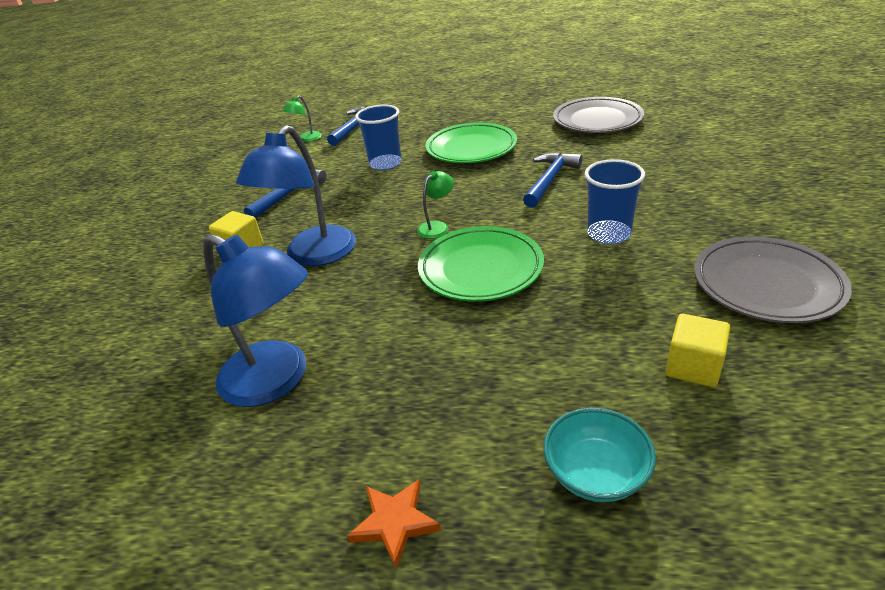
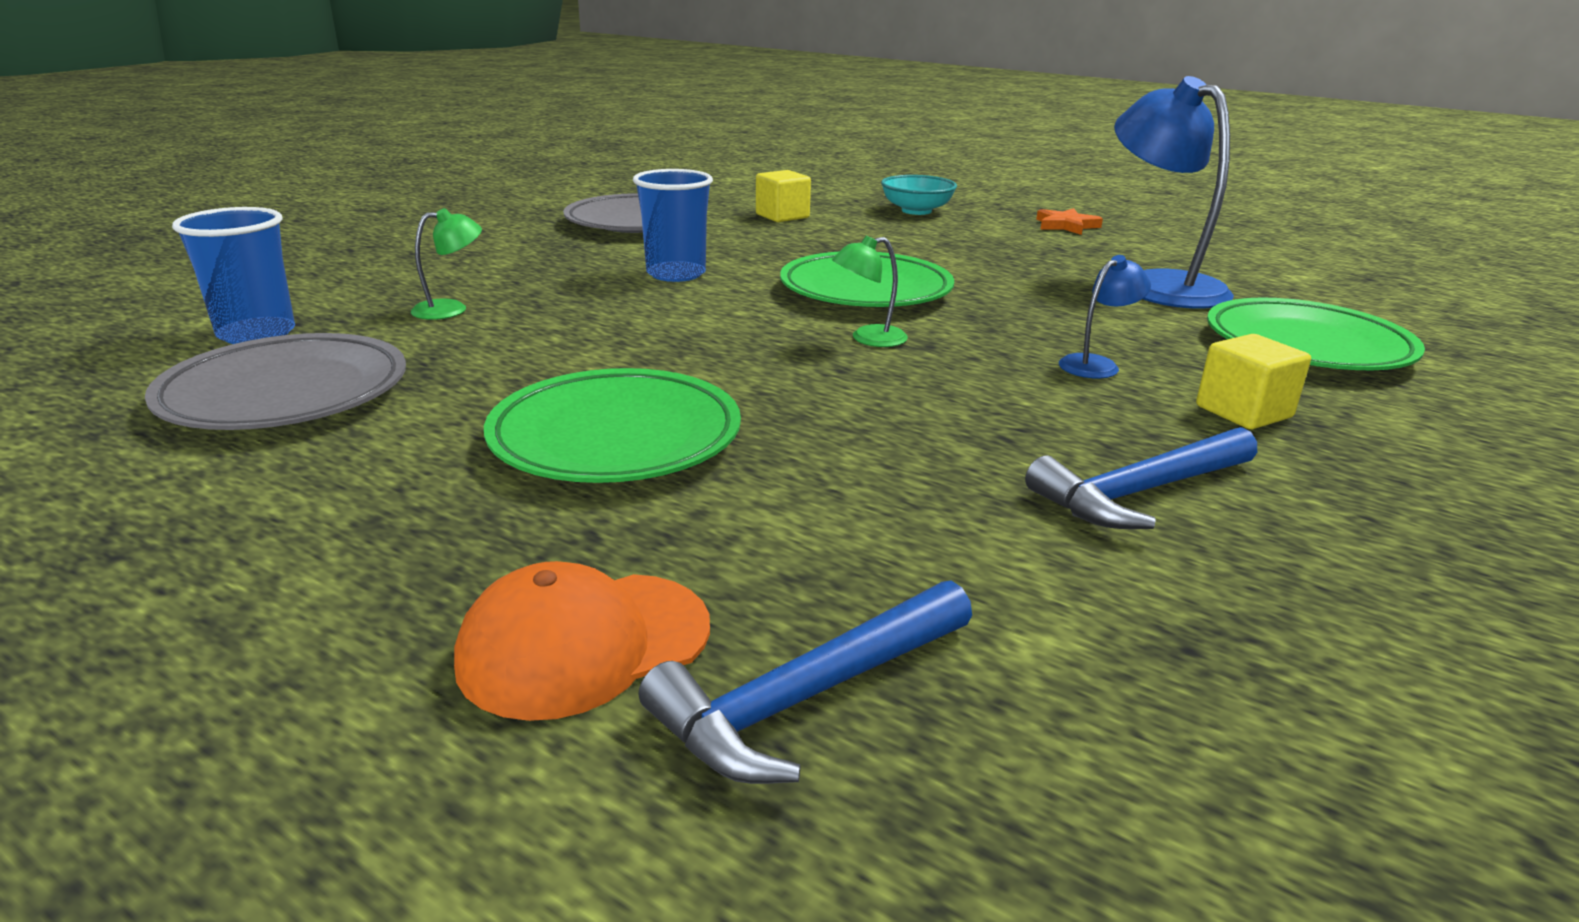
camera: 155 degrees left, 10 degrees down
blue lamp [236,125,356,266] -> blue lamp [1059,255,1151,378], size x0.46
green lamp [283,96,322,142] -> green lamp moved to [411,208,482,320]
blue cup [355,104,402,170] -> blue cup moved to [172,207,295,344]
blue hammer [523,152,582,208] -> none
none -> orange cap [454,561,710,721]
none -> green plate [1207,298,1425,370]

